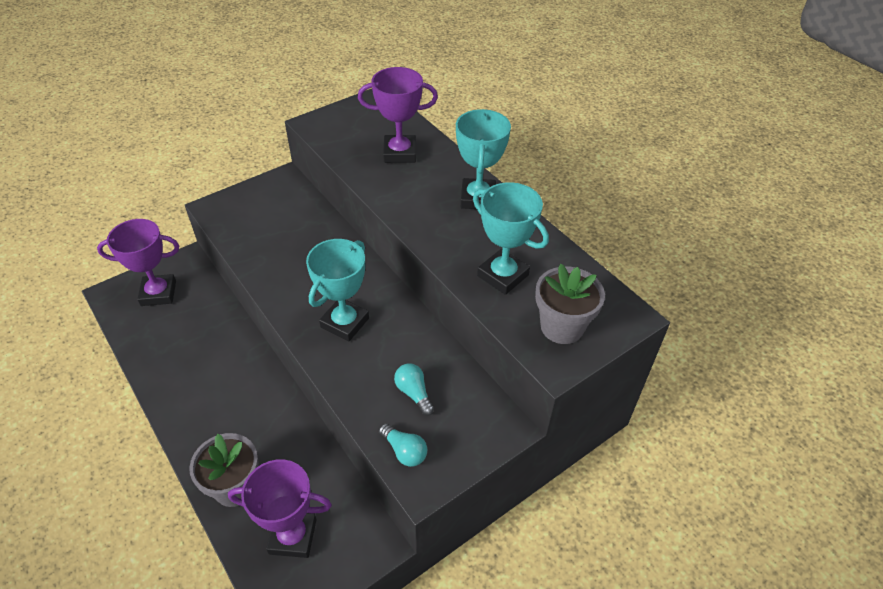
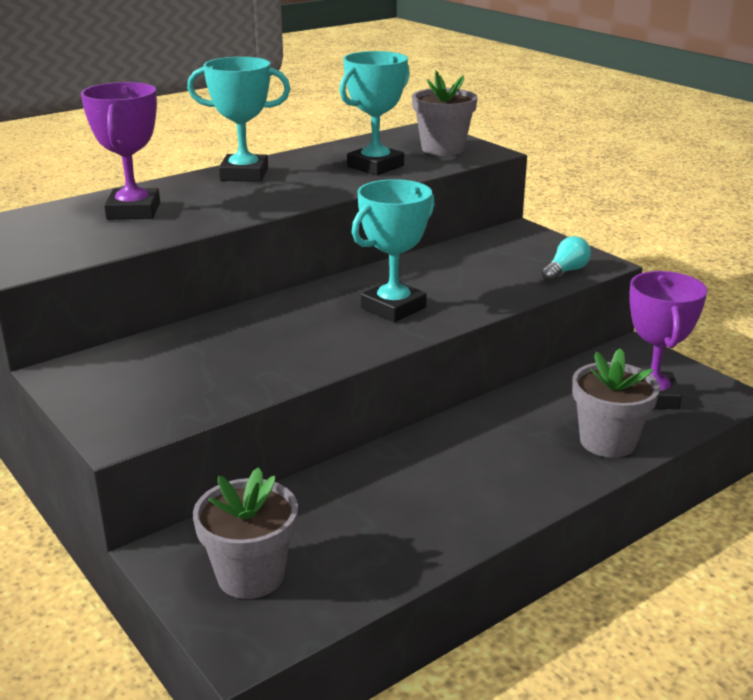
camera: 90 degrees left, 20 degrees down
purple trophy [97,219,179,306] -> grey flower pot [193,467,298,599]
turquoise trophy [306,239,369,342] -> turquoise trophy turned 75 degrees counterclockwise [352,179,435,322]
turquoise light bulb [394,363,434,416] -> none

